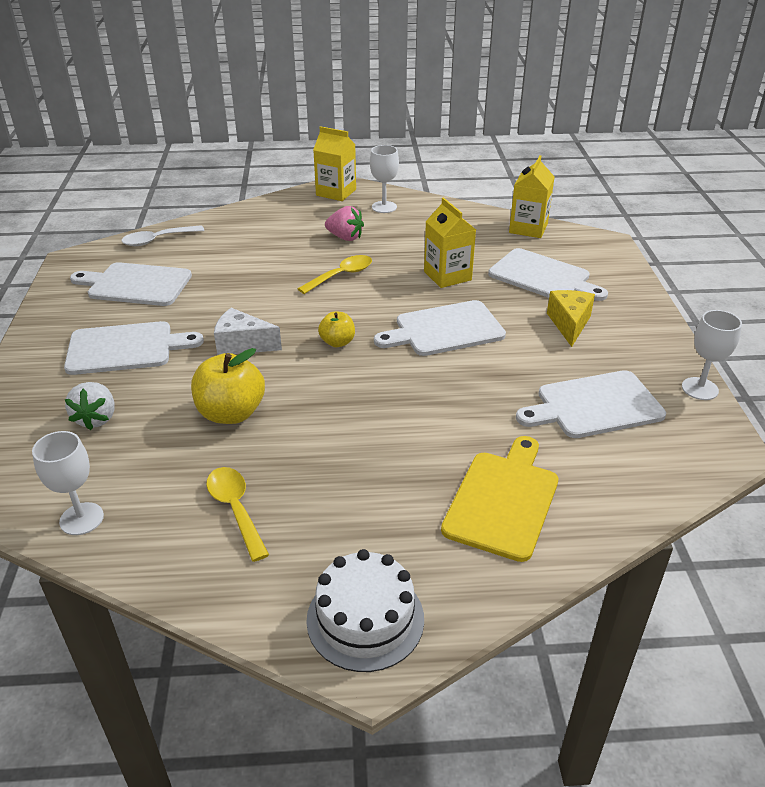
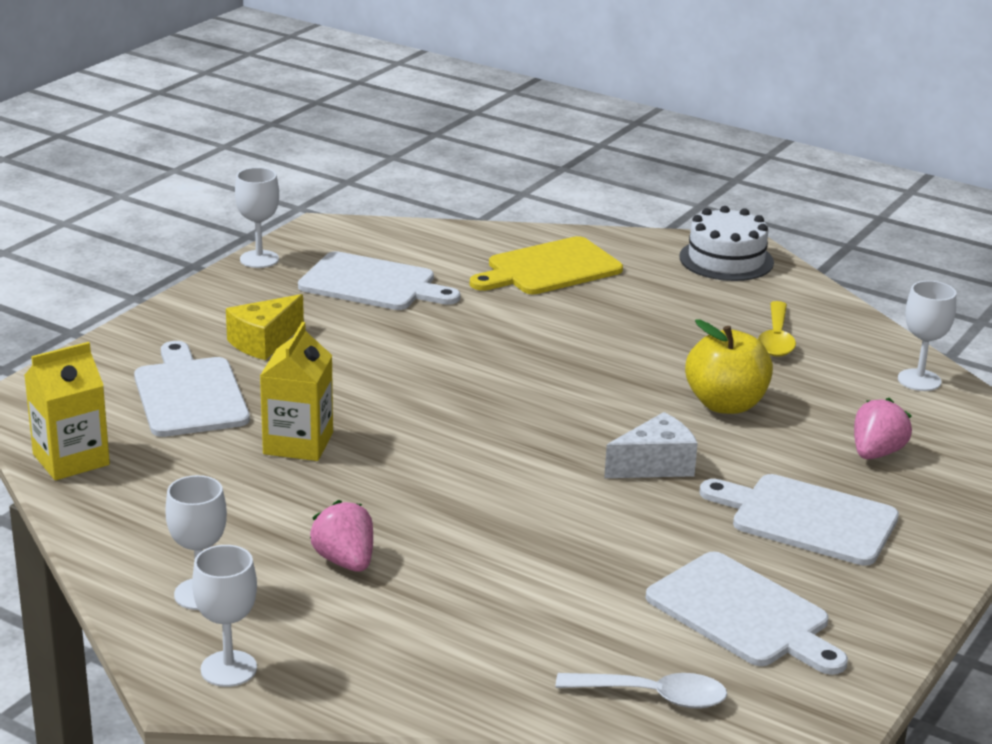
camera: 145 degrees left, 10 degrees down
white strawberry [65,382,114,430] -> pink strawberry [854,398,912,459]
white cheese [214,308,282,355] -> white cheese turned 75 degrees counterclockwise [604,412,698,478]
yellow spoon [298,255,372,294] -> none
yellow carton [313,126,356,201] -> white goblet [192,545,257,687]
yellow apple [318,311,355,347] -> none
white cutting board [374,300,506,356] -> none

